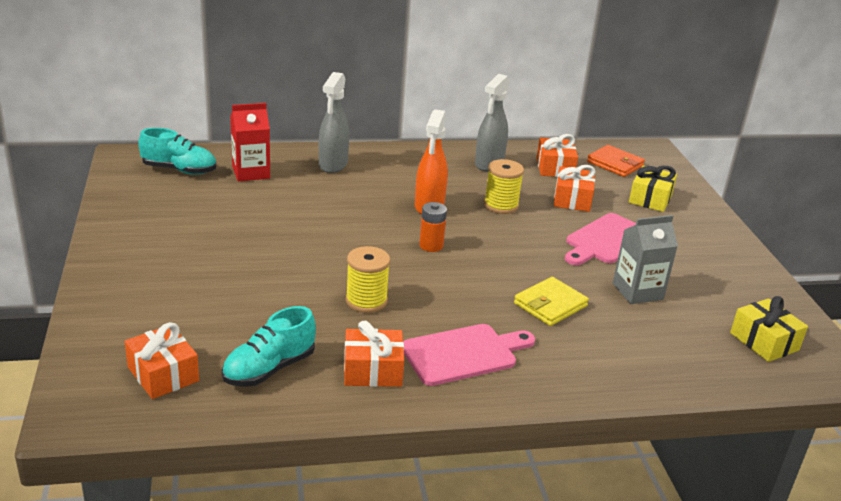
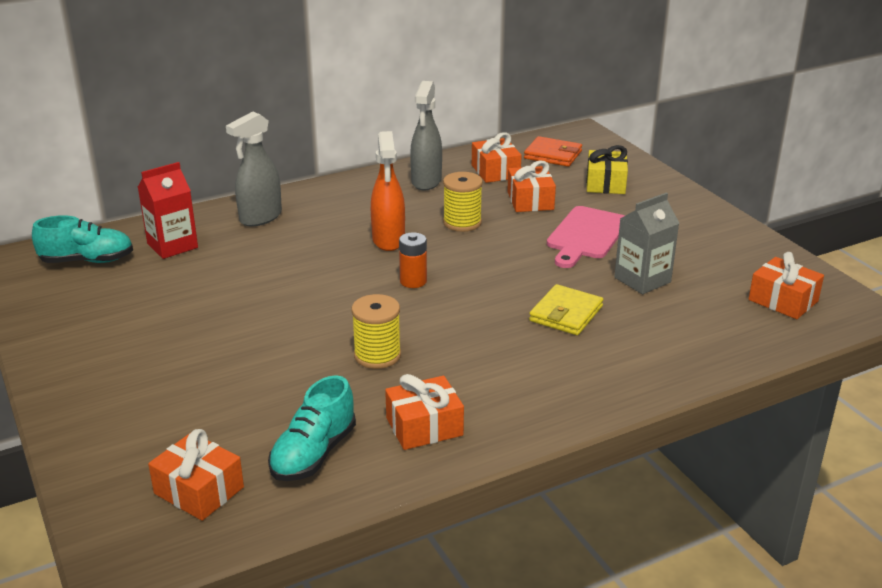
camera: 15 degrees left, 0 degrees up
grey spray bottle [319,72,349,173] -> grey spray bottle turned 45 degrees clockwise [226,112,282,226]
pink cutting board [403,324,535,386] -> none
yellow gift [730,296,808,362] -> orange gift [749,252,824,319]

